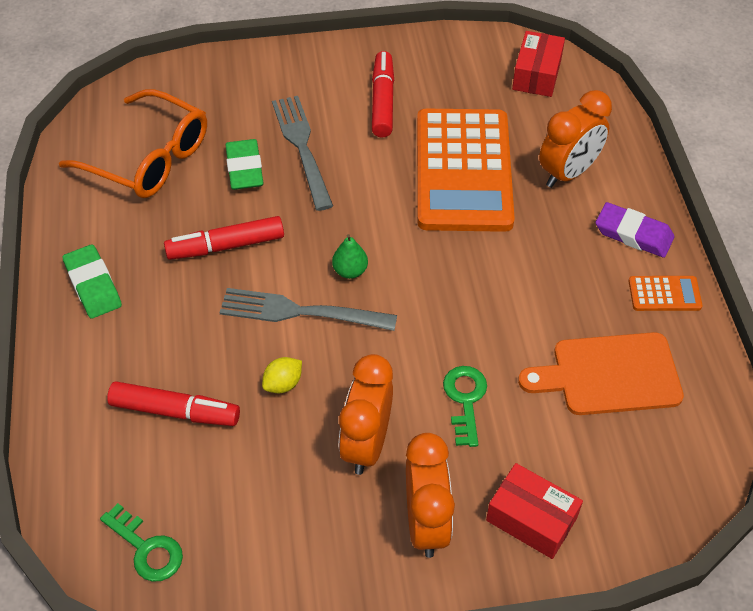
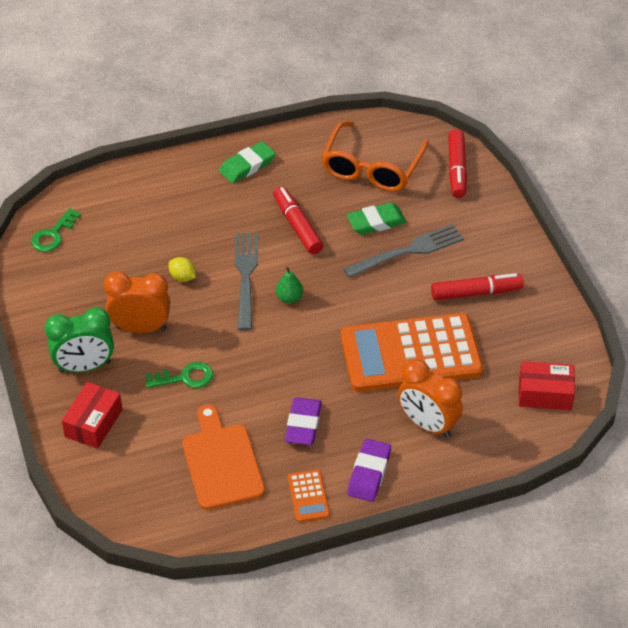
camera: 80 degrees right, 5 degrees down
red marker [107,382,240,426] -> red marker moved to [448,129,467,198]
orange clock [406,433,455,558] -> green clock [45,307,114,373]
none -> purple eraser [285,397,322,445]

